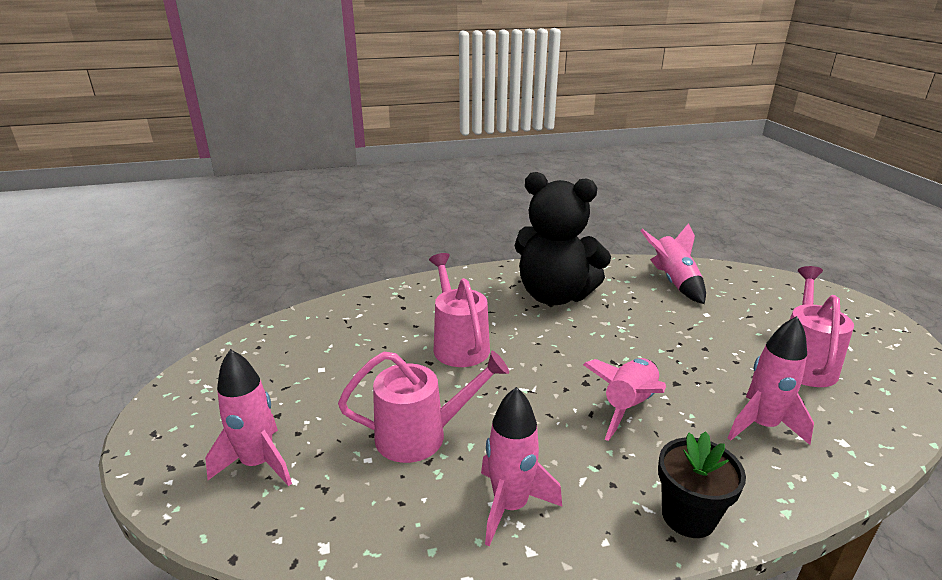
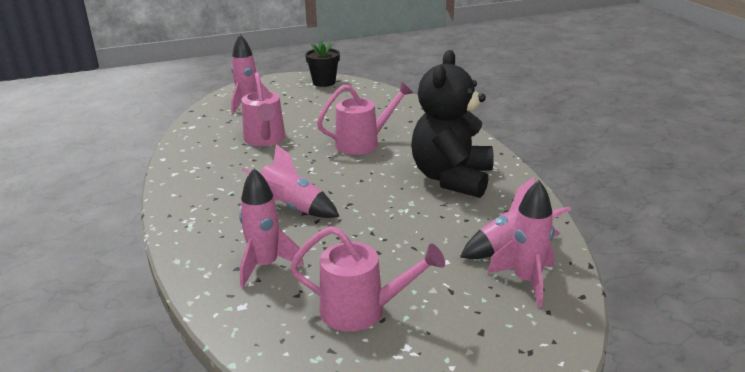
camera: 85 degrees right, 0 degrees up
pink rocket [481,387,562,546] -> pink rocket moved to [487,180,555,307]
black flower pot [658,431,746,538] -> black flower pot moved to [305,40,340,87]

